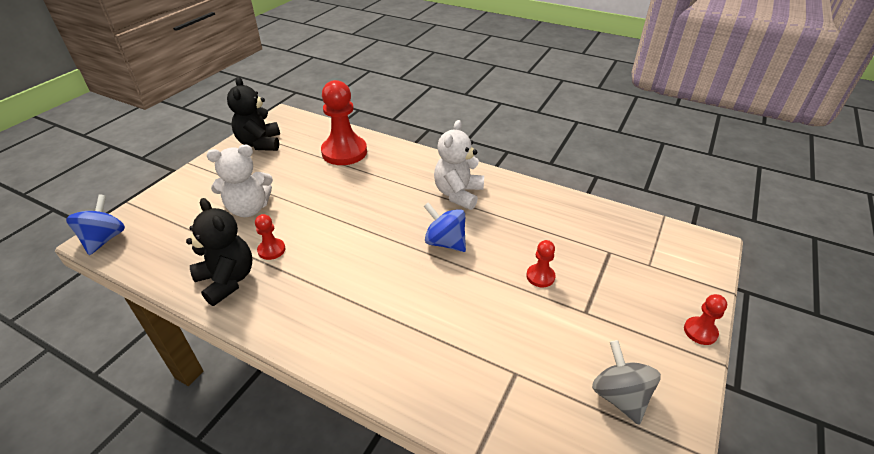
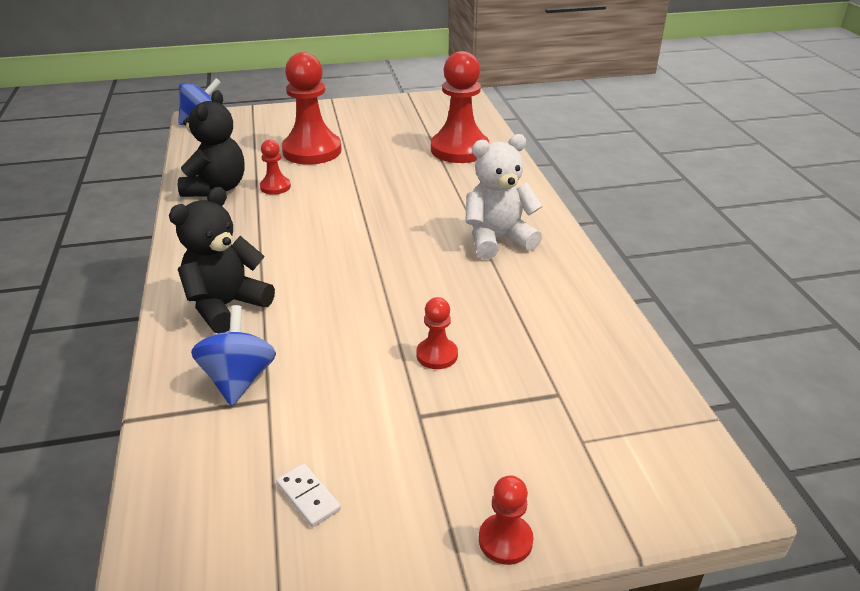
camera: 50 degrees right, 5 degrees down
white teddy bear [207,145,273,217] -> red pawn [282,52,342,165]
black teddy bear [227,77,280,151] -> black teddy bear moved to [169,187,275,333]
blue spinning top [424,202,466,252] -> blue spinning top moved to [191,305,276,406]
grey spinning top [592,340,661,425] -> white domino [276,463,341,527]

